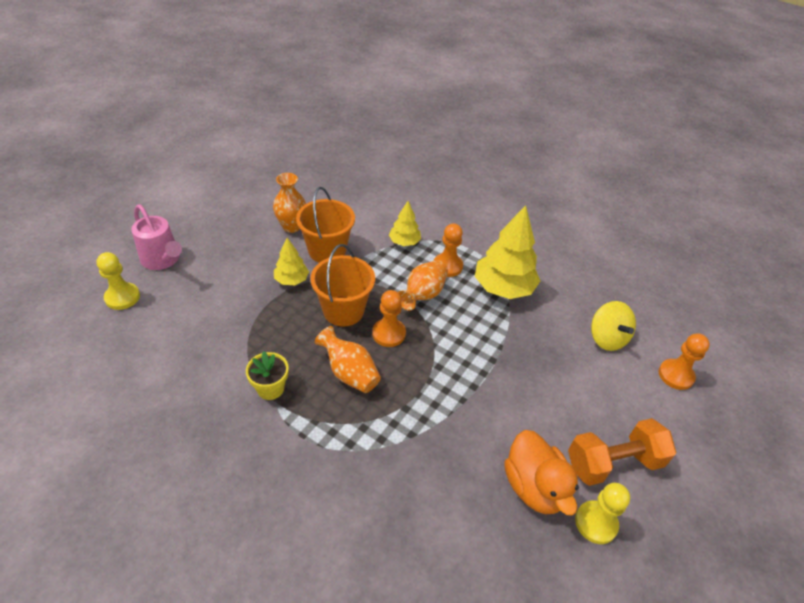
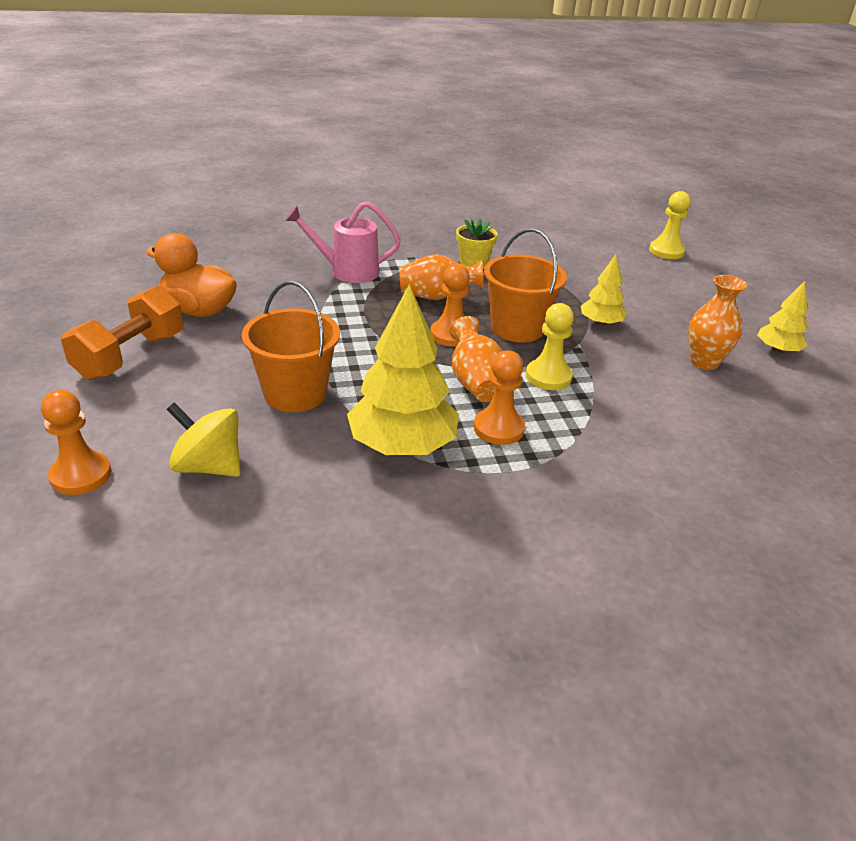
camera: 135 degrees right, 10 degrees down
pink watering can [131,204,182,270] -> pink watering can moved to [285,201,401,283]
orange bucket [296,187,355,263] -> orange bucket moved to [242,281,340,412]
yellow tree [389,201,421,246] -> yellow tree moved to [757,281,808,354]
yellow pawn [575,483,630,544] -> yellow pawn moved to [526,303,574,390]

